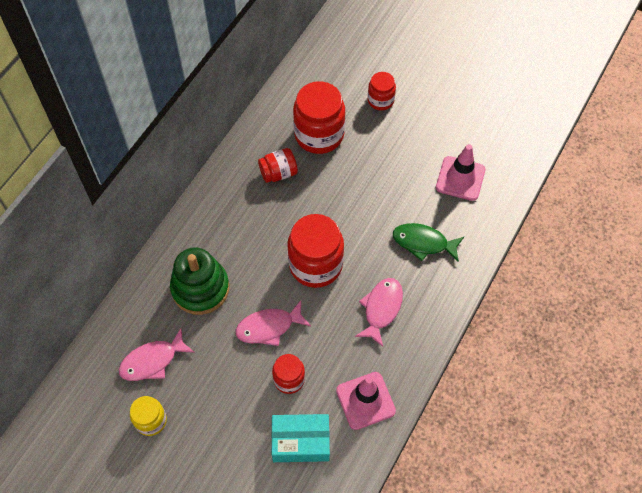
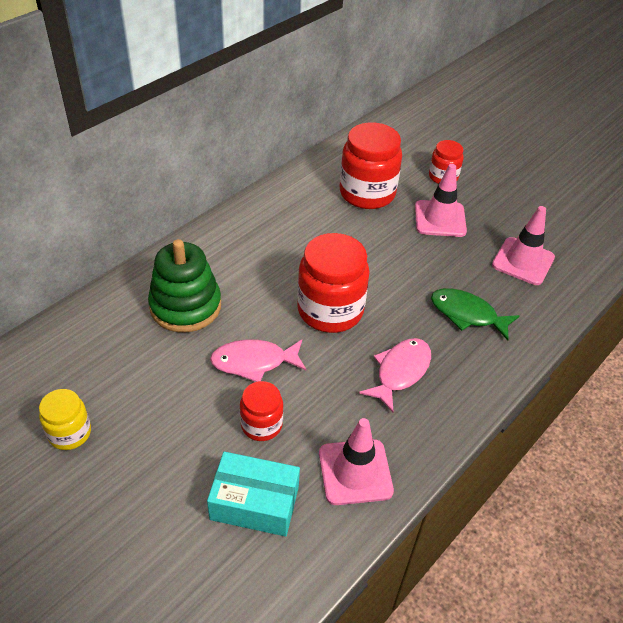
camera: 10 degrees right, 15 degrees down
pink fish [119,328,195,381] -> none
red jar [258,148,298,183] -> none
none -> pink traffic cone [415,164,467,237]

